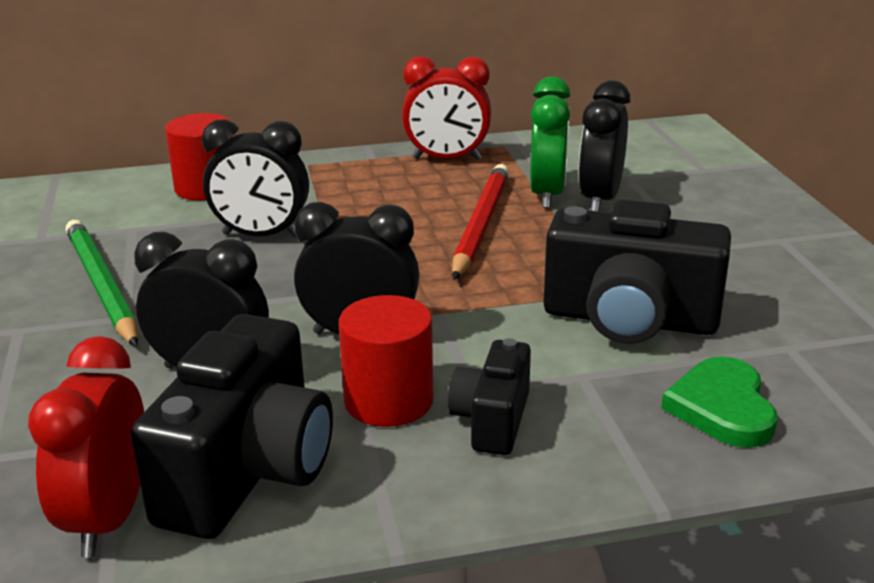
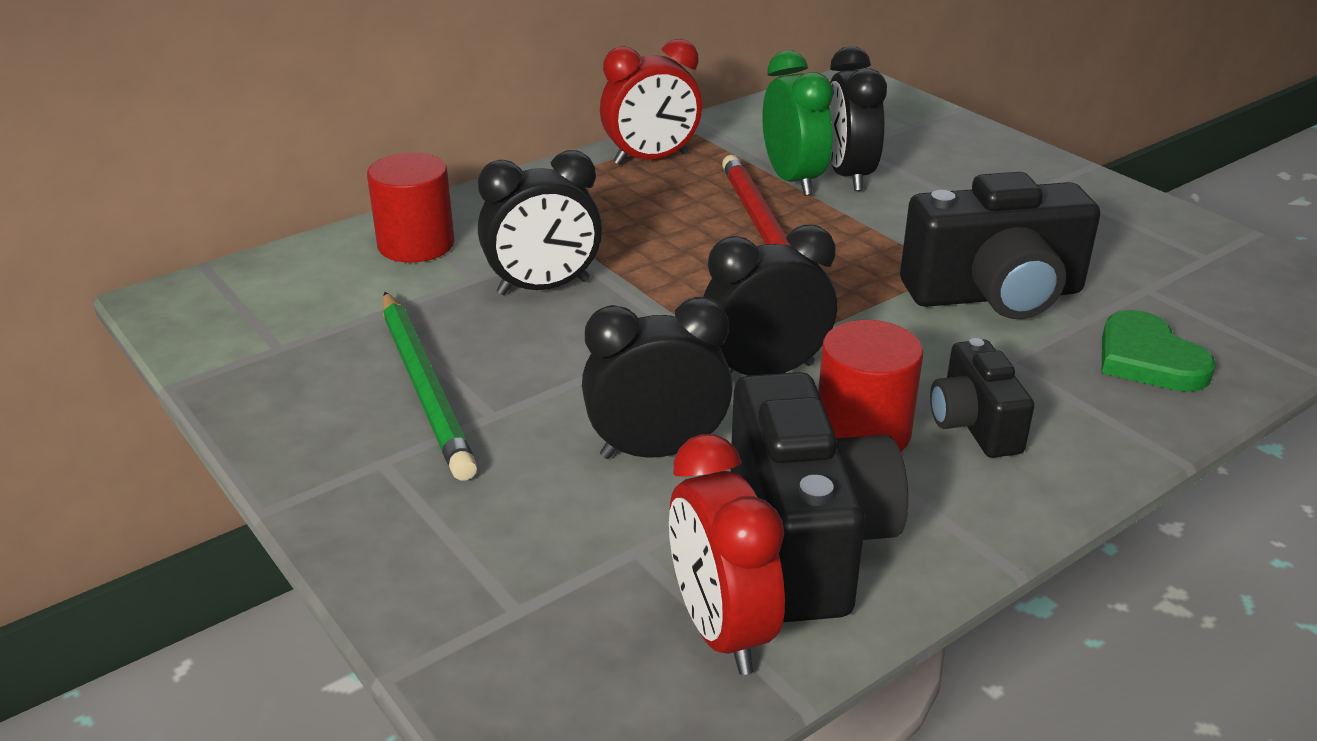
camera: 25 degrees left, 5 degrees up
green pencil [66,220,138,347] -> green pencil turned 150 degrees counterclockwise [383,292,477,481]

